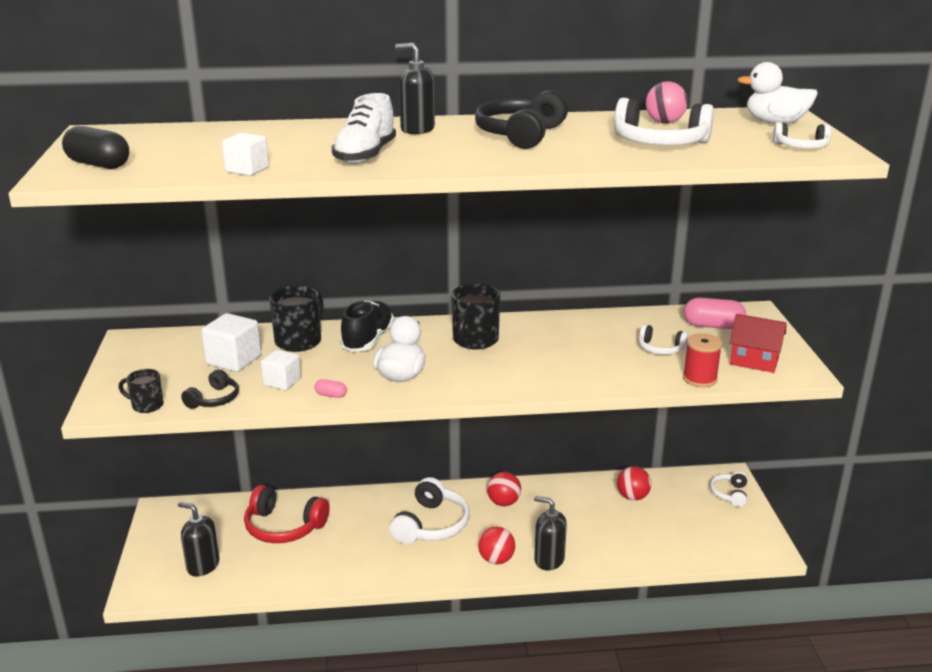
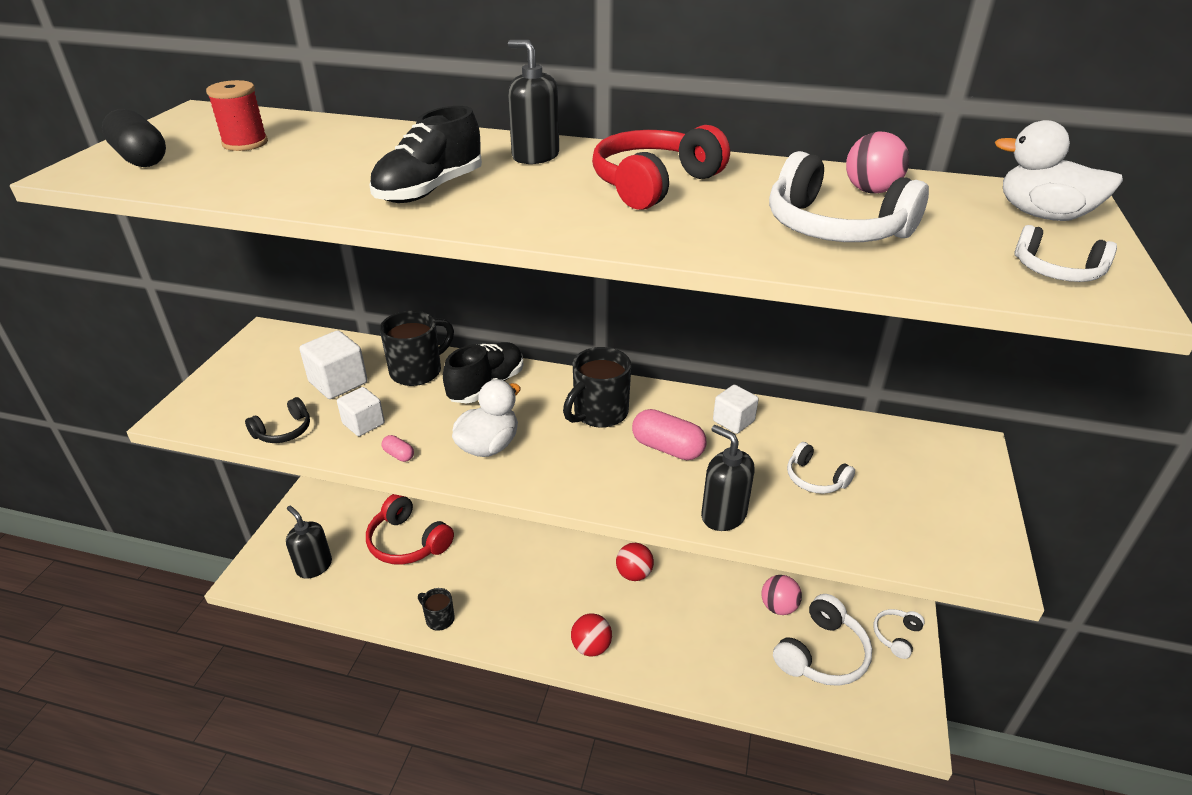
camera: 20 degrees right, 10 degrees up
black mug [118,369,164,413] -> black mug moved to [418,588,455,631]
white cube [222,133,269,176] -> white cube moved to [713,385,759,434]
white shoe [331,93,396,164] -> black shoe [369,106,482,203]
white headphones [389,477,470,544] -> white headphones moved to [773,594,872,686]
black headphones [475,90,568,149] -> red headphones [592,125,730,210]
black soap dispenser [534,496,567,570] -> black soap dispenser moved to [701,425,754,531]
red ball [617,466,651,501] -> pink ball [761,575,802,615]
red spool [683,333,722,387] -> red spool moved to [206,80,268,151]
pink capsule [684,298,746,329] -> pink capsule moved to [632,409,706,460]
red house [730,314,787,373] -> none

